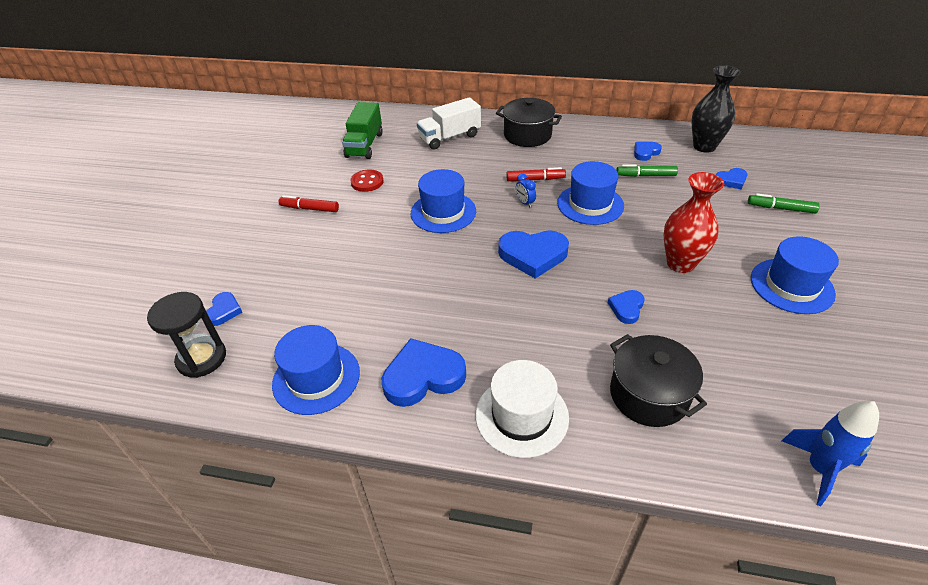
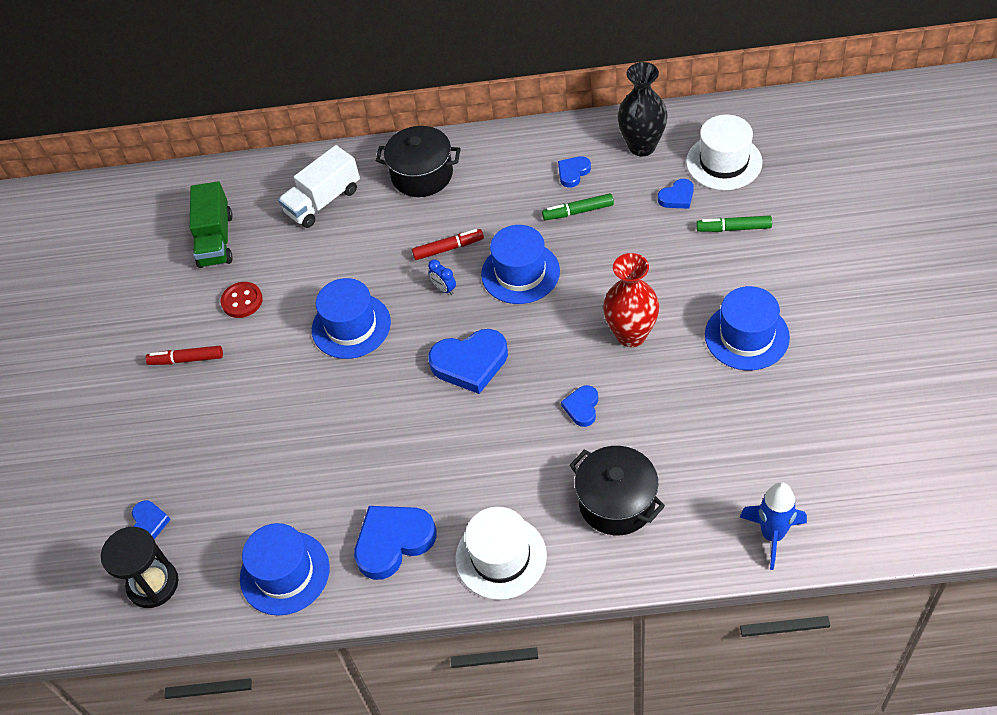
camera: 10 degrees left, 10 degrees up
none -> white hat [686,114,763,190]

